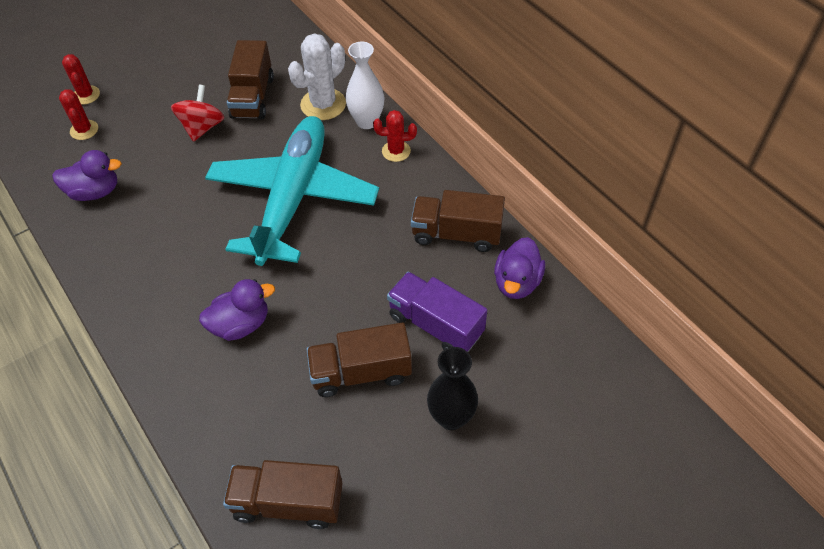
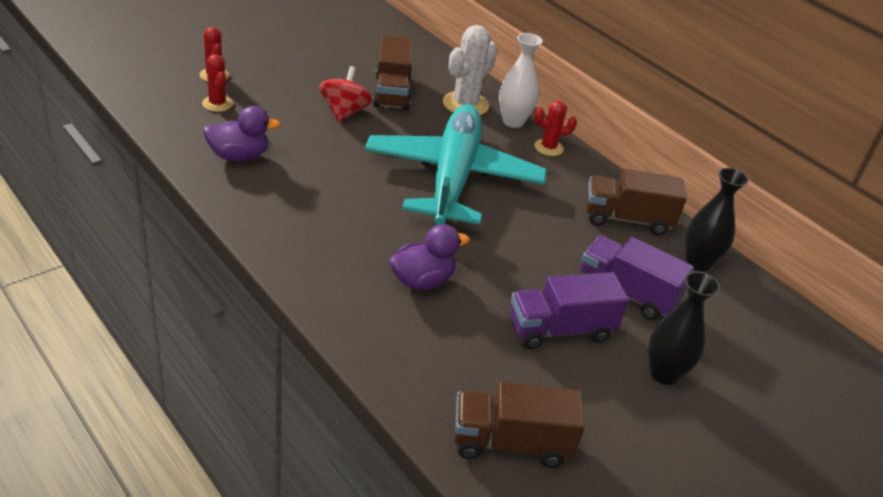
camera: 10 degrees left, 15 degrees down
brown truck [307,323,412,397] -> purple truck [510,272,629,349]
purple duck [494,237,545,299] -> black vase [685,168,749,272]

